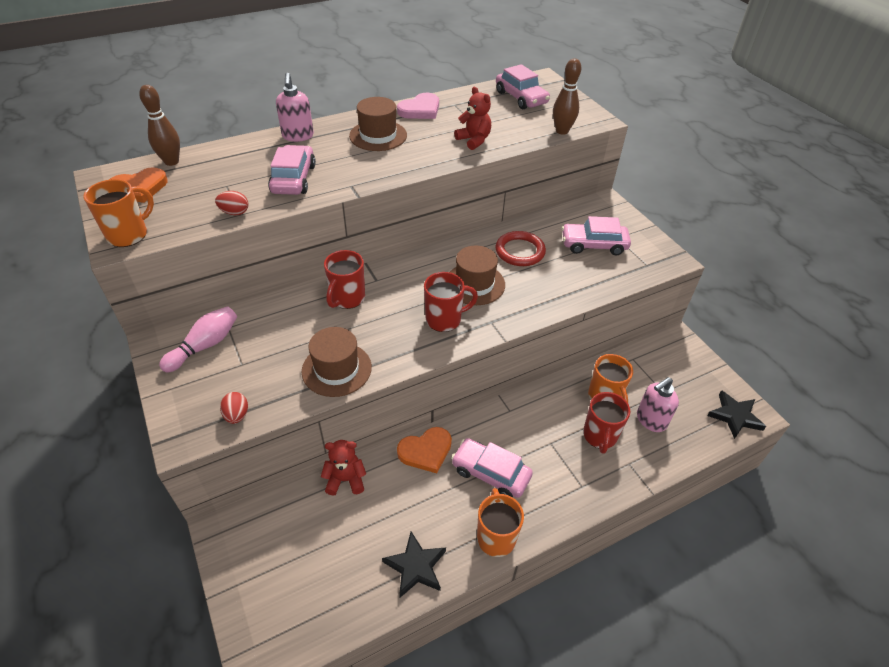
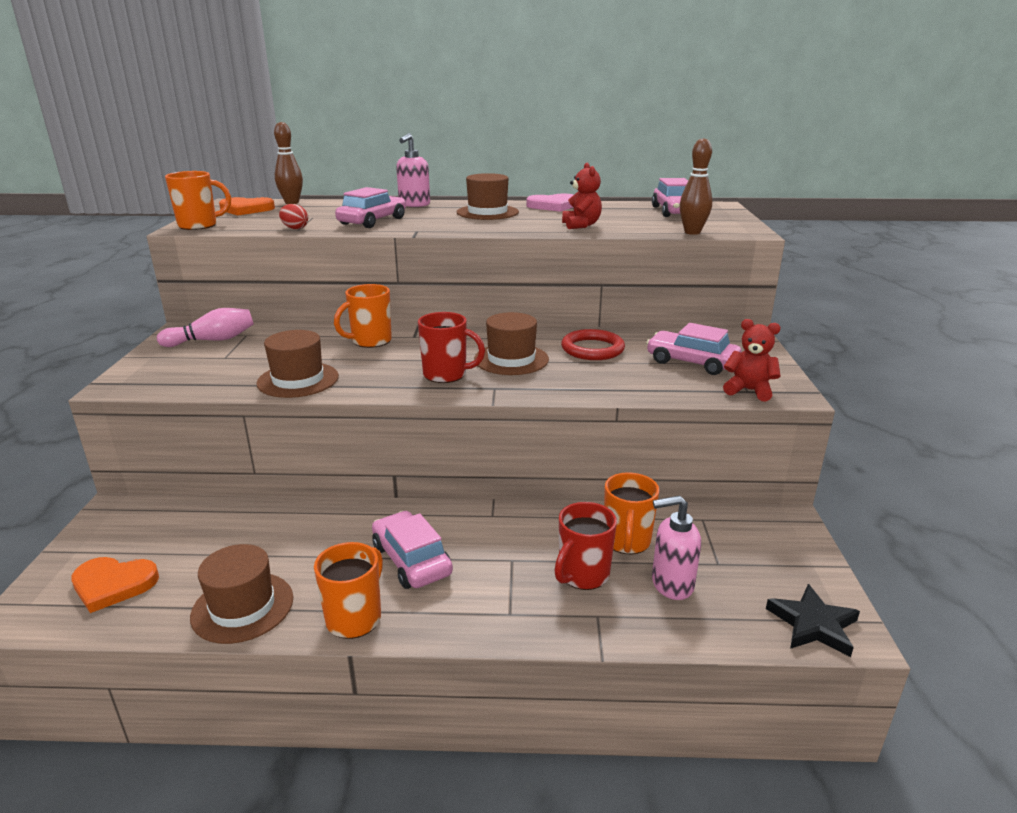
camera: 30 degrees right, 20 degrees down
red egg [220,392,248,424] -> none
red teddy bear [321,440,366,495] -> red teddy bear moved to [723,319,781,402]
red mug [324,250,365,309] -> orange mug [334,284,392,348]
black star [382,532,446,598] -> brown hat [190,544,293,644]
orange heart [397,427,452,473] -> orange heart moved to [71,557,159,613]

